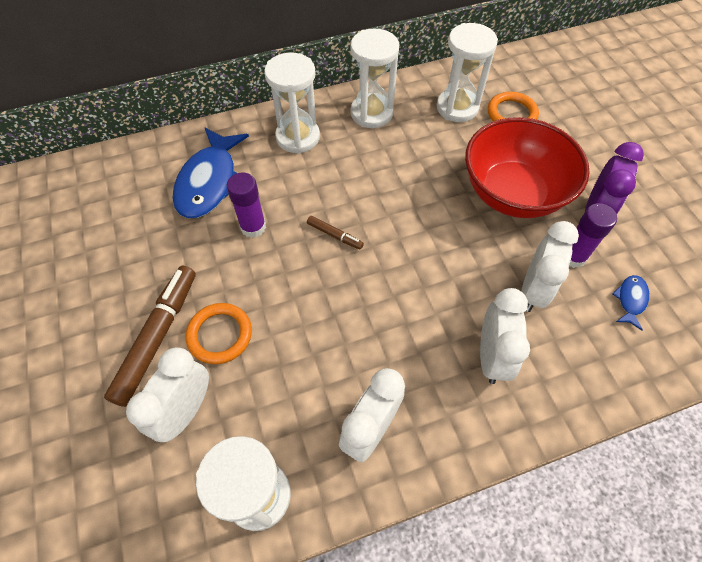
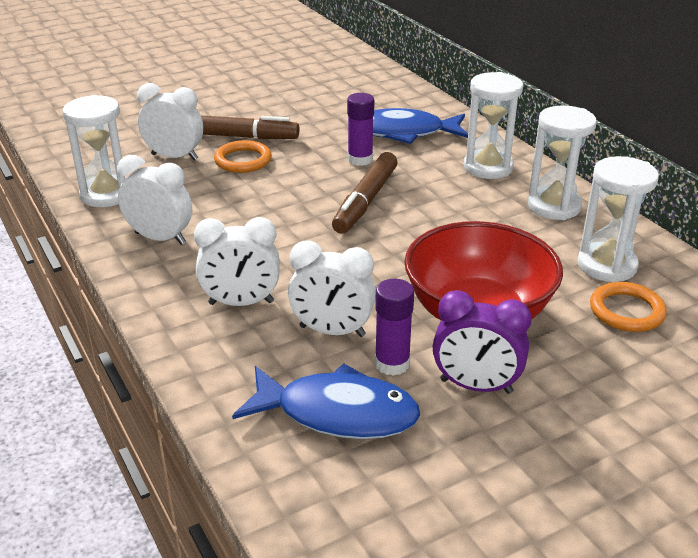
camera: 80 degrees right, 25 degrees down
brown marker [307,216,364,250] -> brown marker [332,152,398,234], size x2.13
blue fish [612,275,649,331] -> blue fish [232,363,420,439], size x2.21

